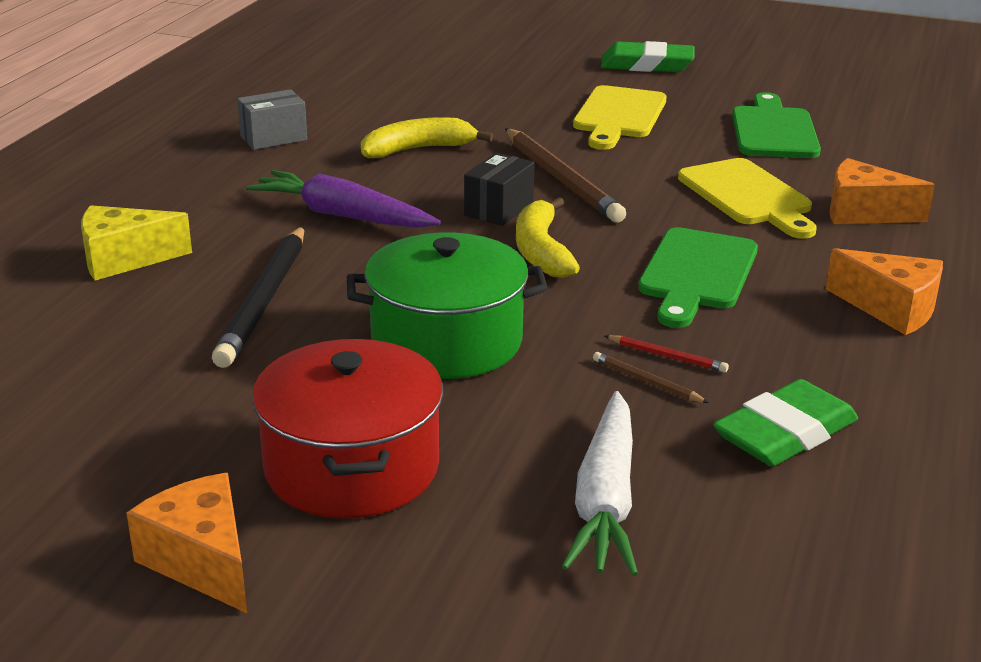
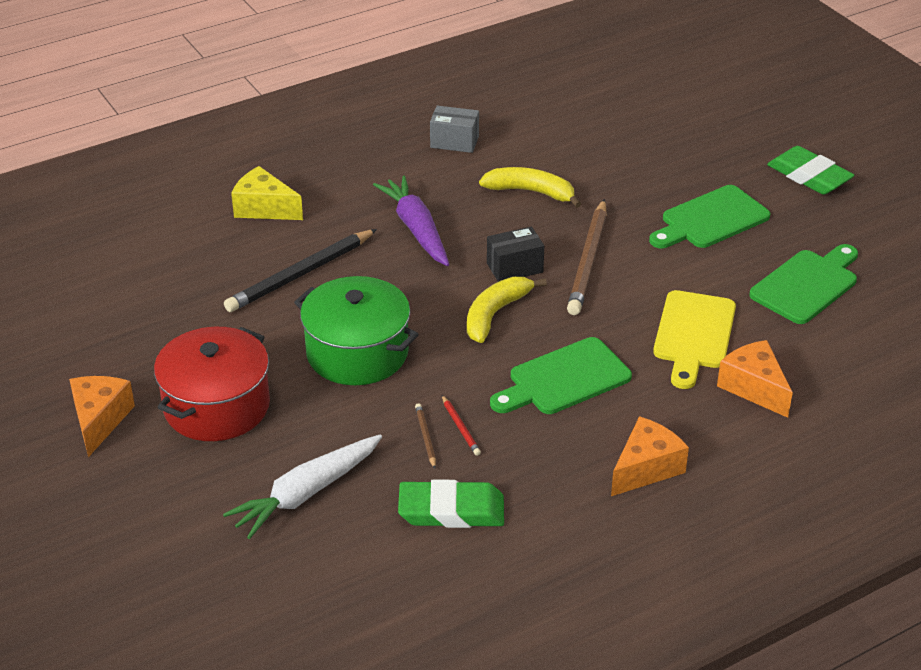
camera: 40 degrees right, 10 degrees up
yellow cutting board [573,85,666,150] -> green cutting board [649,185,770,248]
orange cheese [826,248,943,335] -> orange cheese turned 120 degrees counterclockwise [611,416,689,496]

